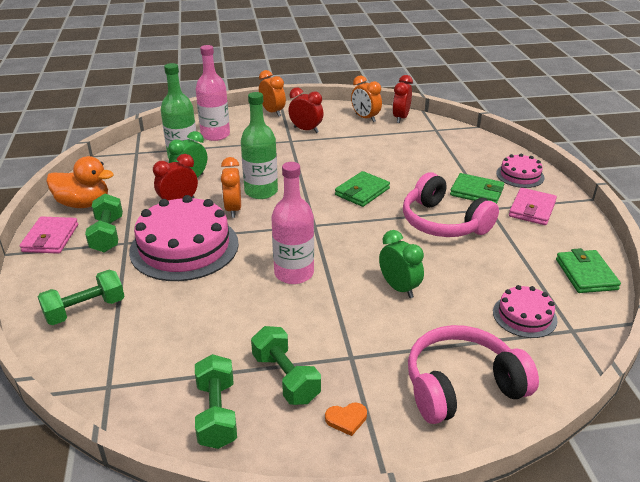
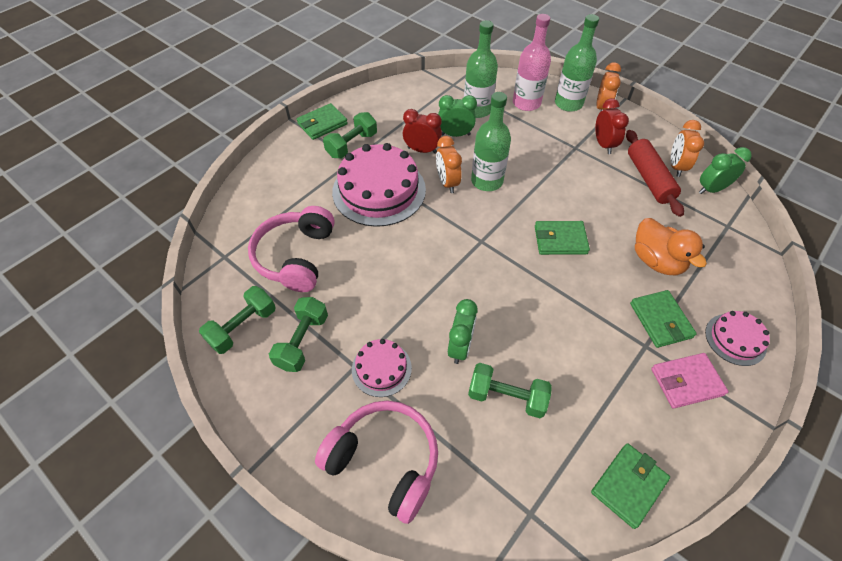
camera: 50 degrees right, 20 degrees up
pink wallet [20,216,78,254] -> green wallet [297,103,348,140]
green dumbbell [38,270,125,325] -> green dumbbell moved to [468,363,552,418]
orange duck [46,156,114,208] -> orange duck moved to [635,218,707,276]
orange clock [221,157,241,218] -> orange clock turned 60 degrees counterclockwise [436,136,462,193]
pink bottle [271,162,314,284] -> none
orange heart [325,403,367,436] -> none
red clock [392,75,413,123] -> green clock [699,147,752,194]
pink headphones [403,173,499,237] -> pink headphones moved to [248,206,335,292]
pink cake [493,285,558,338] -> pink cake moved to [352,339,412,397]
none -> green bottle [555,14,599,112]
none -> red rolling pin [626,130,684,217]

